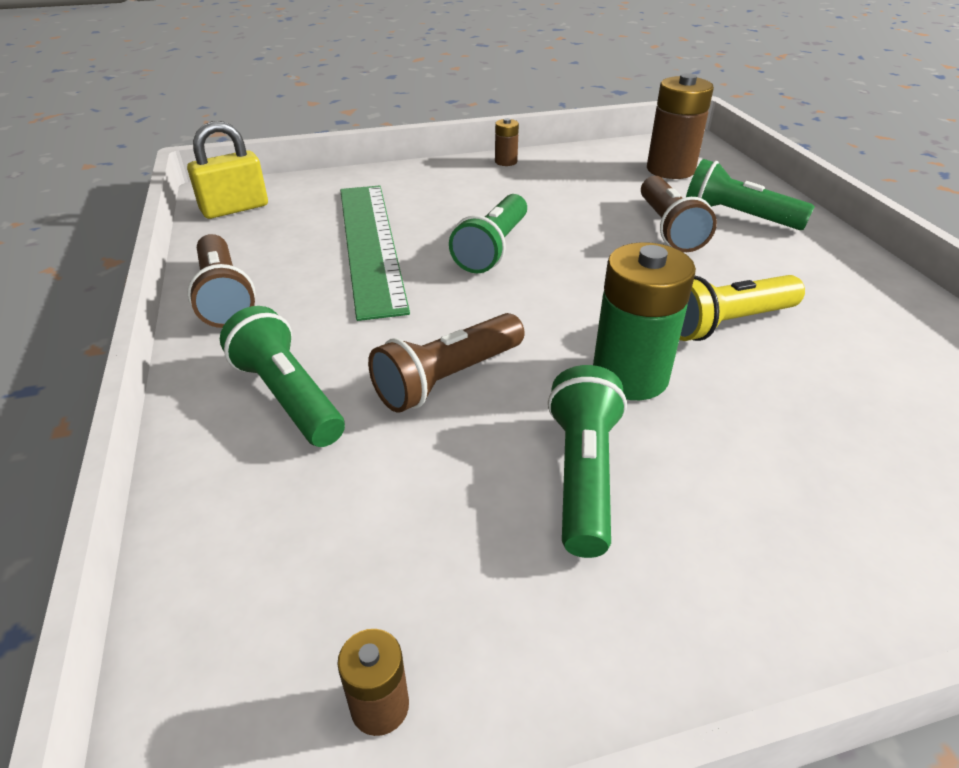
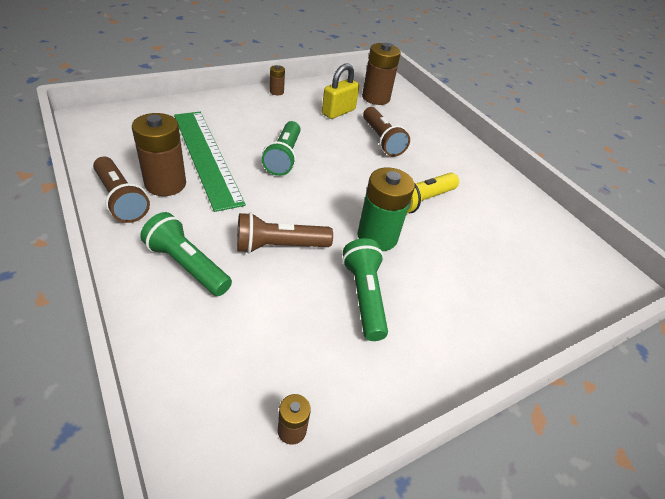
camera: 20 degrees left, 5 degrees up
yellow padlock [187,121,268,219] -> yellow padlock moved to [322,64,359,119]
brown flashlight [368,313,525,413] -> brown flashlight turned 45 degrees clockwise [237,212,333,253]
green flashlight [686,159,815,230] -> none
none -> brown battery [132,113,186,196]

